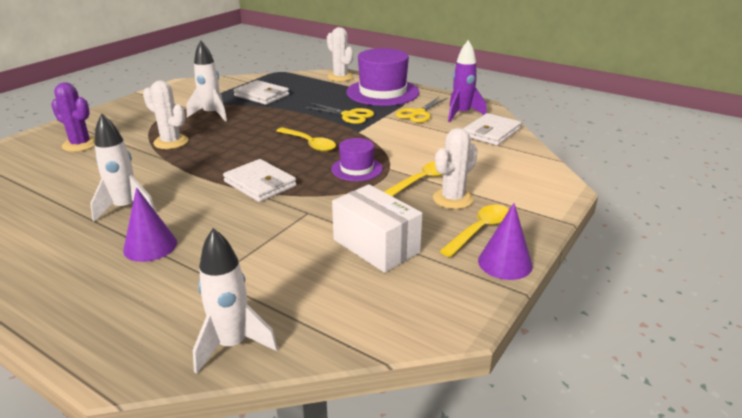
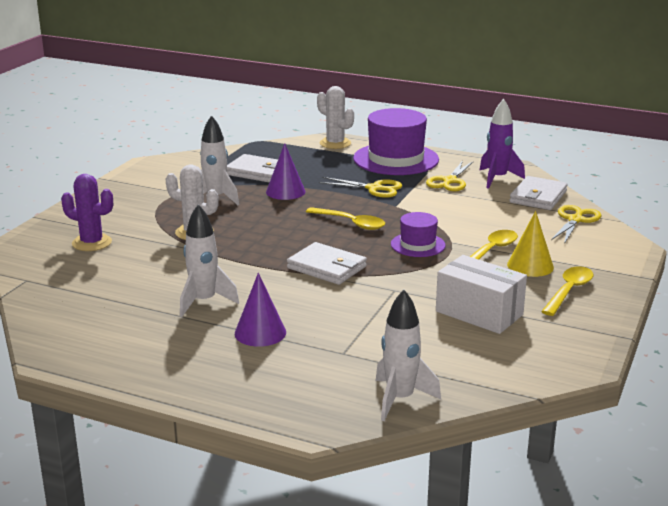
camera: 10 degrees left, 5 degrees down
white cactus [433,128,478,209] -> yellow cone [507,211,554,277]
purple cone [478,203,533,280] -> purple cone moved to [266,143,306,200]
none -> yellow scissors [551,205,601,244]

